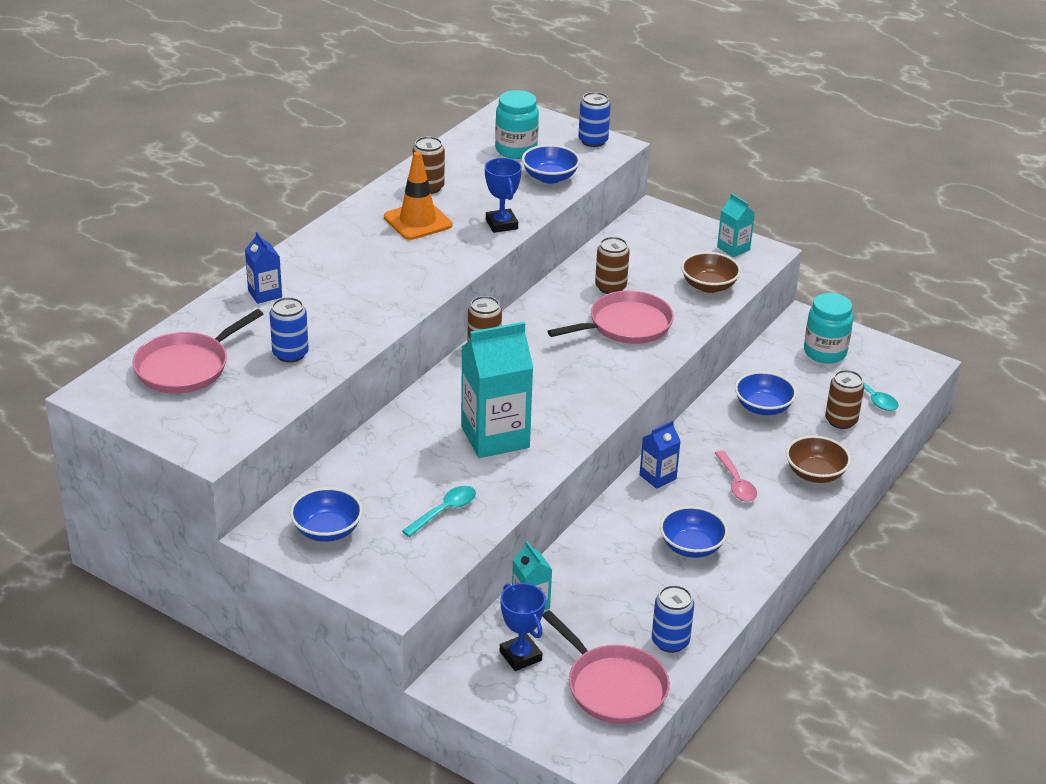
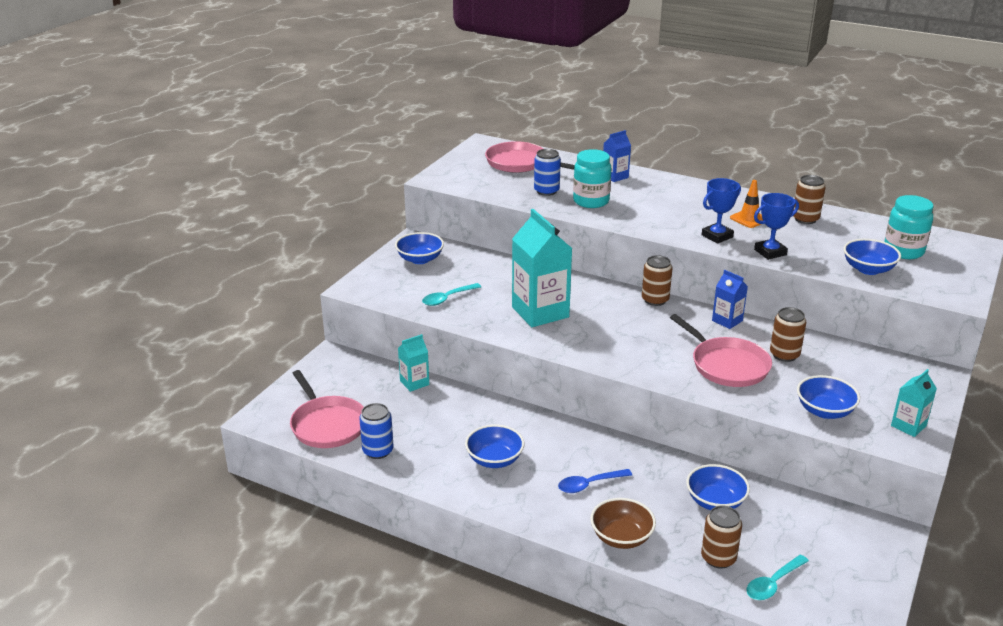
camera: 85 degrees right, 5 degrees down
orange traffic cone [384,151,452,240] -> orange traffic cone [730,180,763,228], size x0.65
turquoise spoon [402,486,476,537] -> turquoise spoon turned 105 degrees clockwise [422,283,481,306]
blue trophy [500,583,546,671] -> blue trophy moved to [702,178,741,243]
pink pan [542,610,670,724] -> pink pan turned 75 degrees counterclockwise [290,370,364,448]
blue can [578,92,611,147] -> none
blue carton [640,420,681,489] -> blue carton moved to [712,270,748,329]
brown bowl [681,252,741,293] -> blue bowl [797,375,860,419]
pink spoon [715,450,757,502] -> blue spoon [558,469,632,493]
turquoise jar [804,293,853,363] -> turquoise jar moved to [573,149,612,208]

